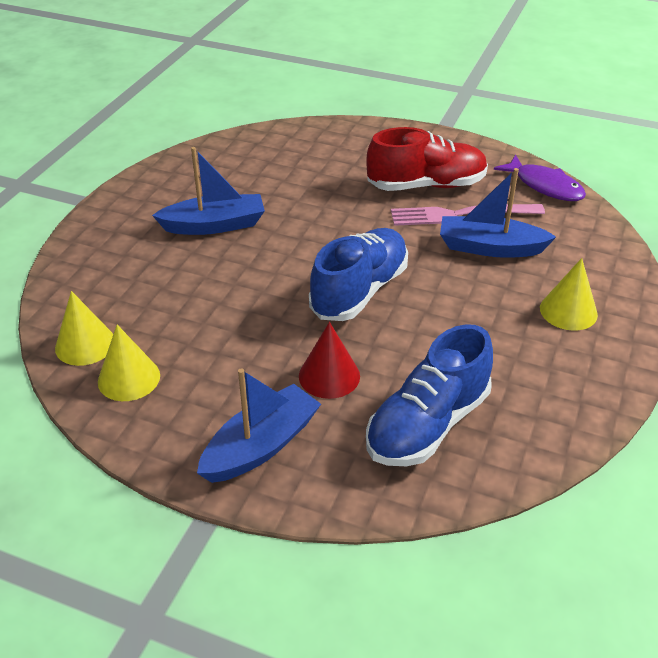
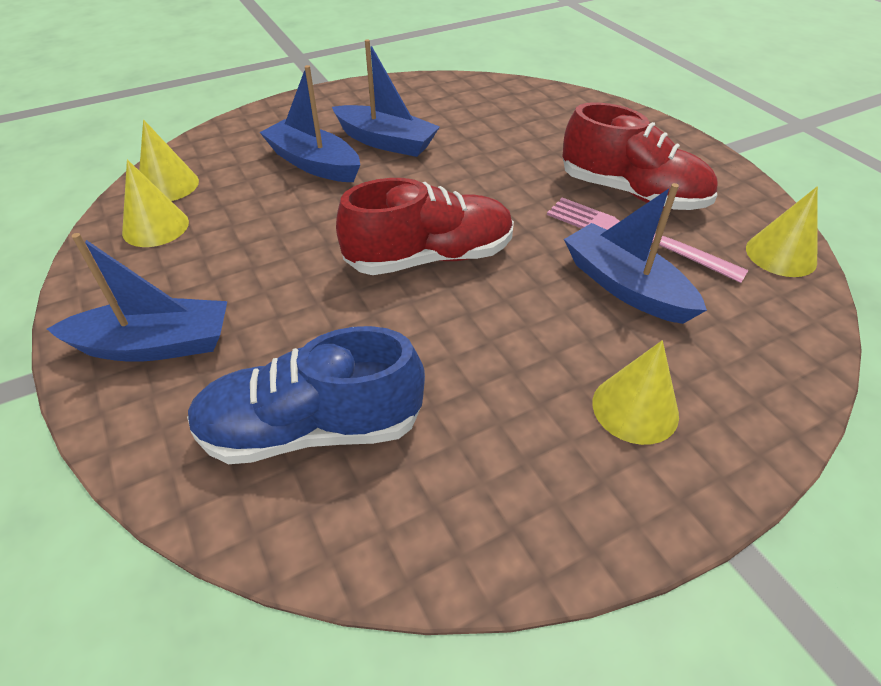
camera: 40 degrees right, 5 degrees up
red cone [299,322,360,399] -> none
blue shoe [309,228,408,321] -> red shoe [336,178,514,275]
purple fish [494,154,586,201] -> yellow cone [746,187,818,277]
none -> blue boat [260,65,360,182]

